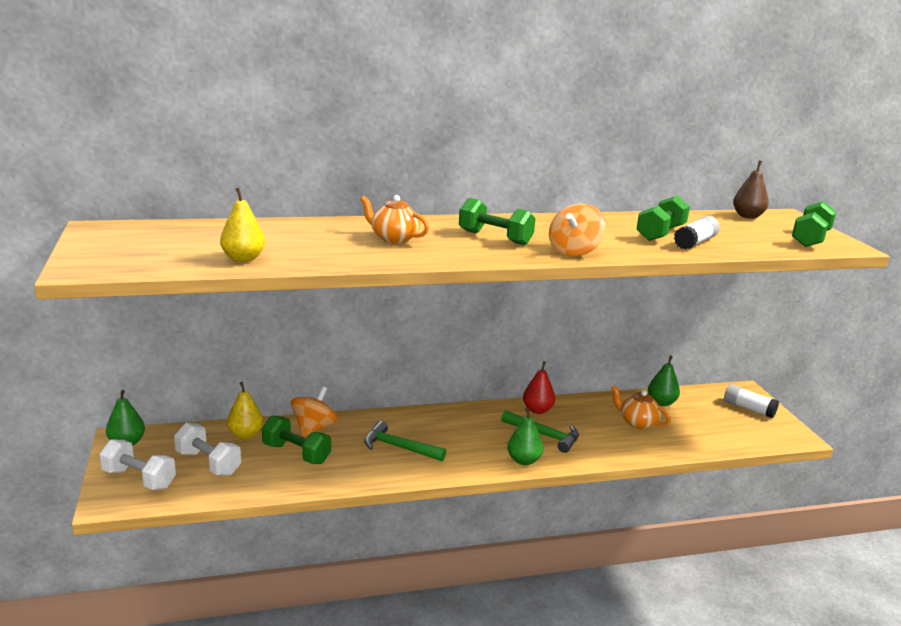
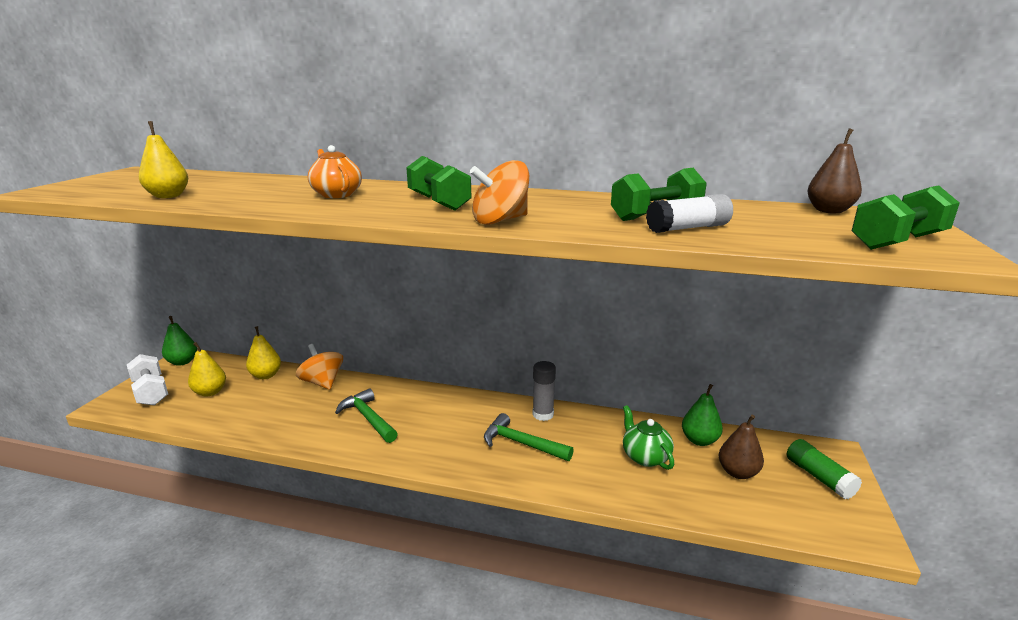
camera: 30 degrees right, 0 degrees up
white dumbbell [174,423,241,476] -> yellow pear [188,342,226,397]
green dumbbell [262,416,331,464] -> none
orange spinning top [291,386,338,437] -> orange spinning top turned 90 degrees counterclockwise [296,344,343,390]
green hammer [501,410,579,453] -> green hammer turned 150 degrees clockwise [484,413,574,461]
green pear [507,407,543,465] -> none
red pear [523,361,555,414] -> grey glue stick [533,361,556,421]
orange teapot [611,385,671,429] -> green teapot [623,405,674,470]
white glue stick [724,384,779,418] -> green glue stick [787,439,862,499]
none -> brown pear [719,415,764,479]

